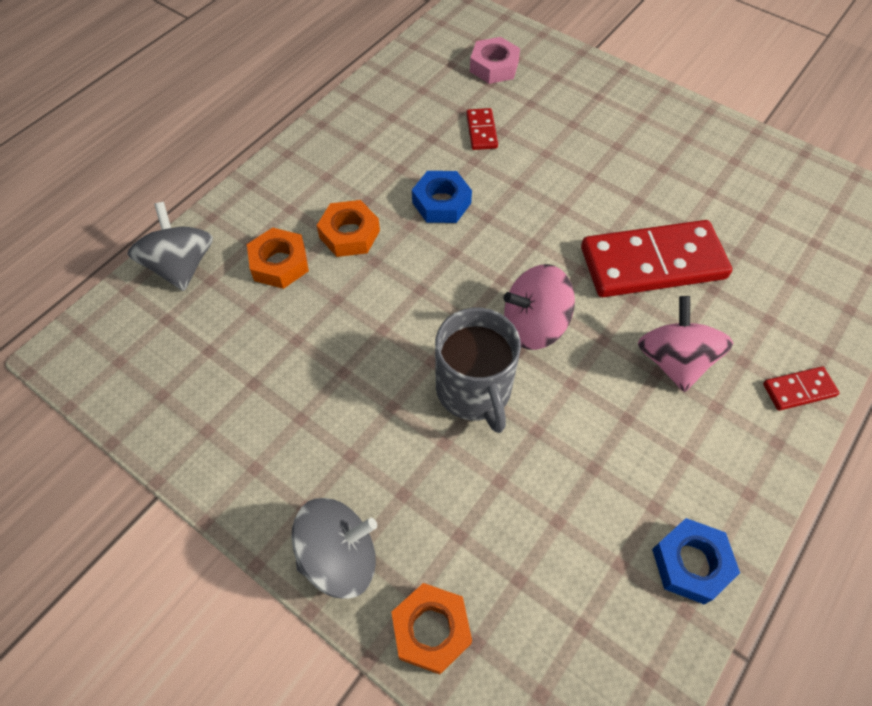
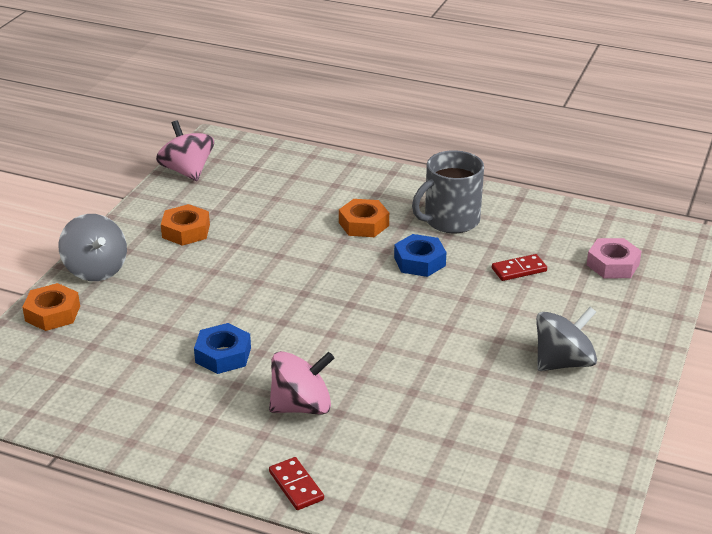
camera: 75 degrees right, 25 degrees down
grey spinning top [127,202,213,291] -> grey spinning top moved to [536,307,597,371]
orange nut [247,227,309,289] -> orange nut moved to [161,204,210,246]
grey mug [435,308,521,433] -> grey mug moved to [412,150,484,233]
pink spinning top [504,264,575,350] -> pink spinning top moved to [156,120,214,181]
red domino [581,220,732,297] -> none
blue nut [652,518,740,605] -> blue nut moved to [194,323,251,374]

